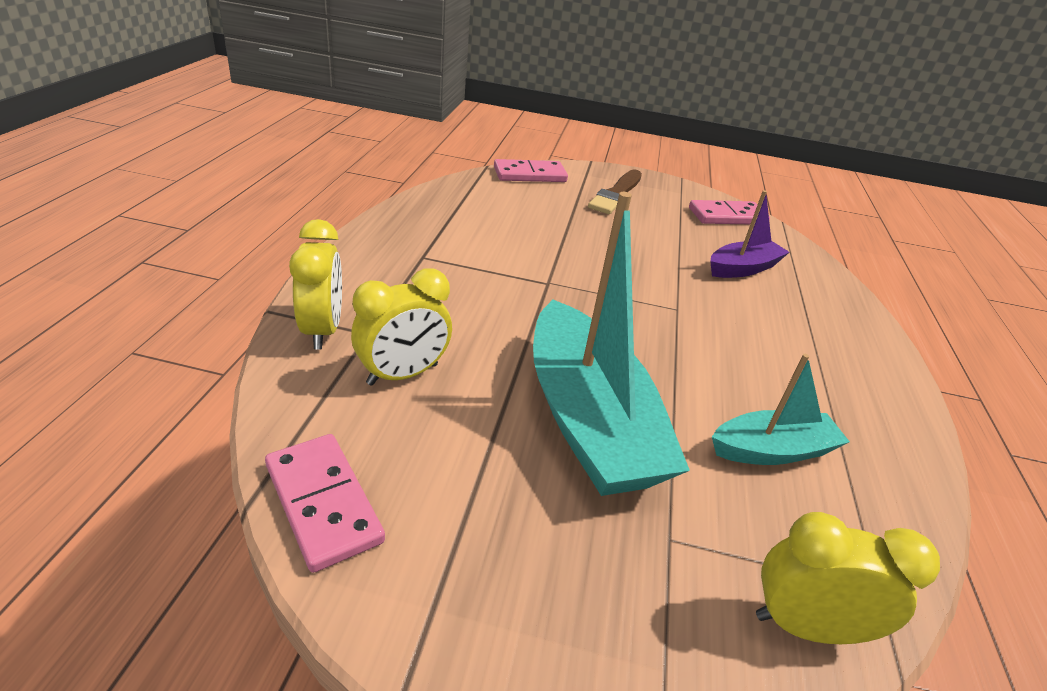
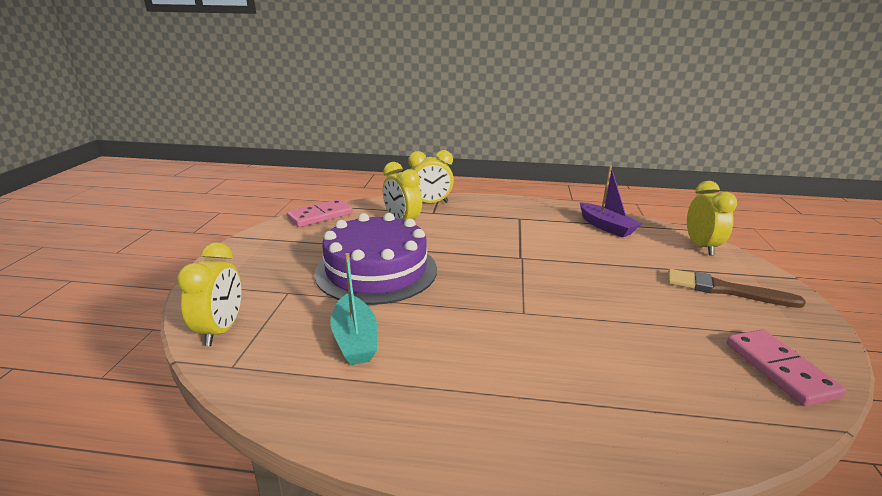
camera: 90 degrees right, 10 degrees down
pink domino [494,159,568,182] -> yellow clock [687,181,737,255]
turquoise boat [533,192,690,496] -> purple cake [314,213,437,305]
purple boat [710,190,790,278] -> purple boat moved to [580,166,642,238]

